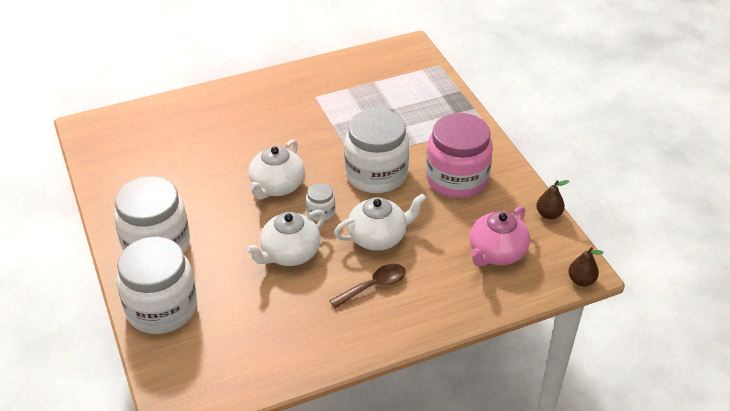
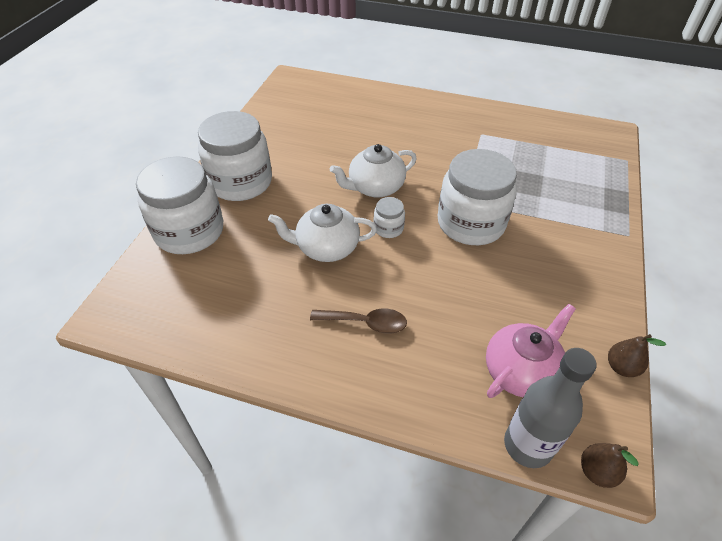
camera: 40 degrees right, 5 degrees up
white teapot [334,193,426,251] -> none
pink jar [426,113,493,198] -> none
pink teapot [470,206,530,267] -> pink teapot turned 150 degrees clockwise [486,304,576,398]
none -> grey bottle [504,348,597,468]

